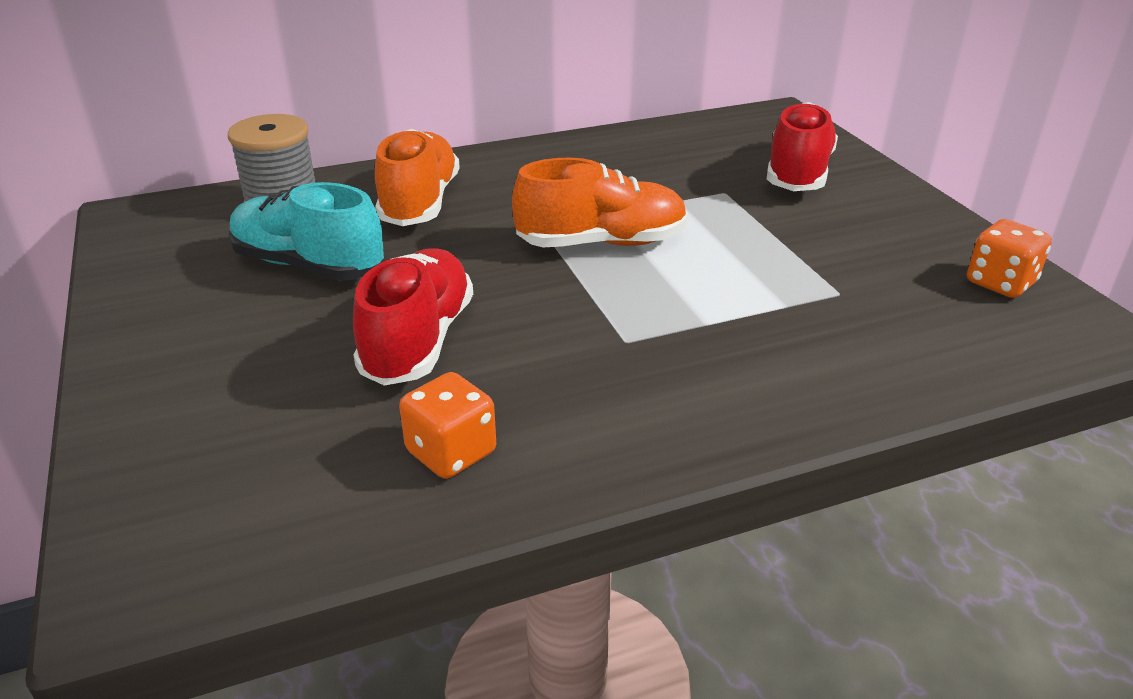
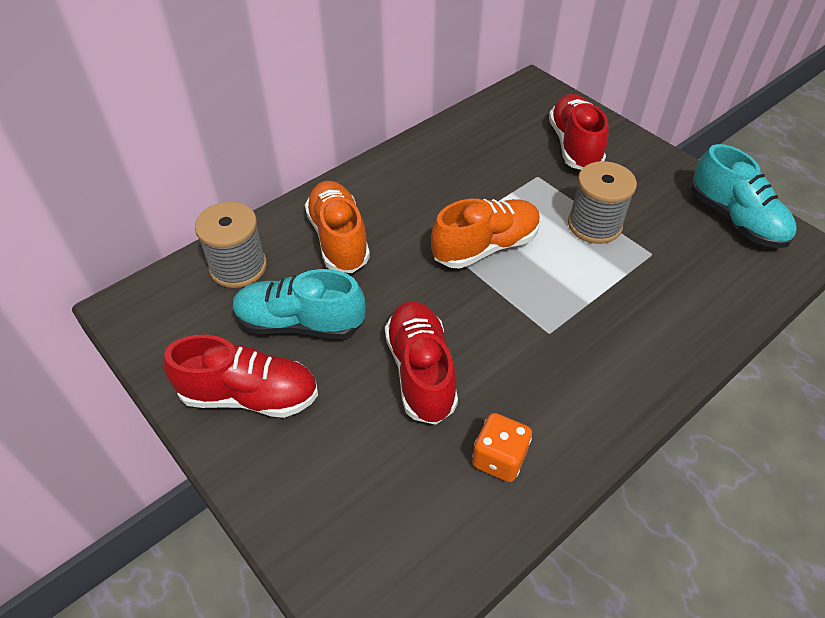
camera: 20 degrees left, 15 degrees up
orange dice [967,219,1052,298] -> turquoise shoe [691,144,797,248]
none -> red shoe [164,335,318,418]
none -> grey spool [568,161,637,244]

